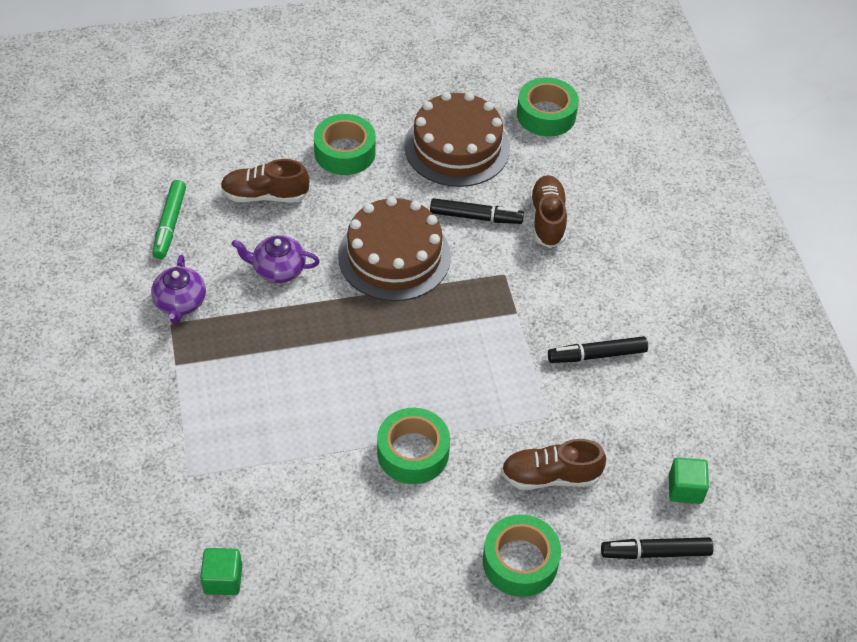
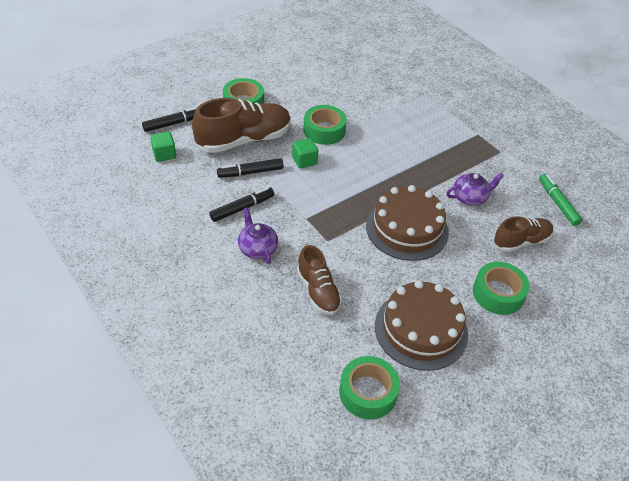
camera: 155 degrees right, 5 degrees down
purple teapot [151,255,206,324] -> purple teapot moved to [238,207,278,264]
green cube [200,548,242,595] -> green cube moved to [292,138,318,169]
black marker [430,198,524,224] -> black marker moved to [217,158,284,178]
brown shoe [501,439,606,490] -> brown shoe [192,98,291,153], size x1.68

